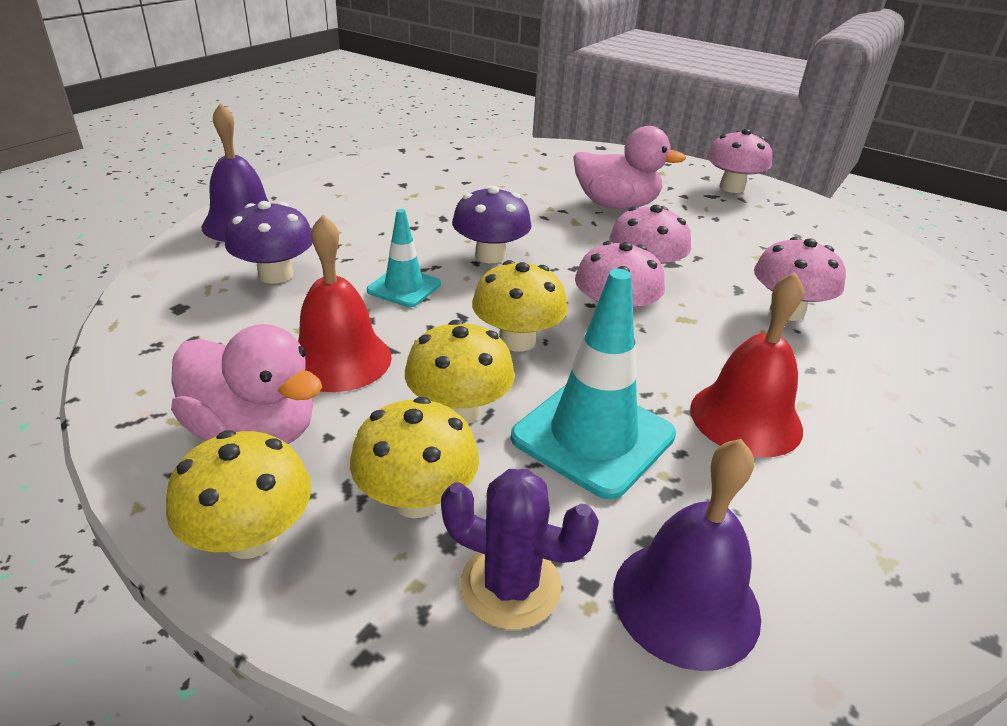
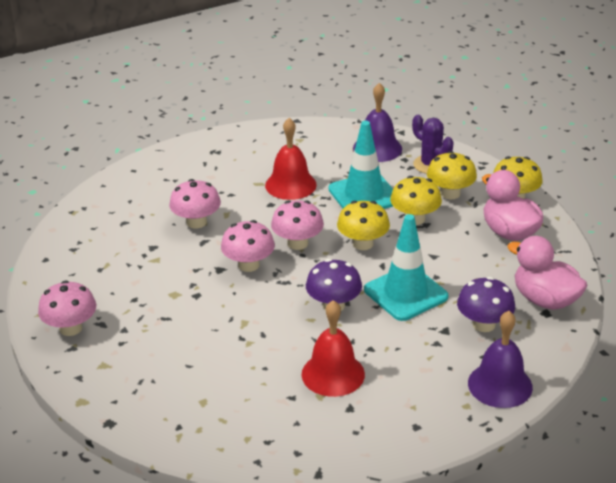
camera: 150 degrees left, 0 degrees up
red bell [298,215,392,392] -> red bell moved to [302,300,365,397]
turquoise traffic cone [367,209,441,307] -> turquoise traffic cone [364,214,448,321], size x1.73
pink duck [573,126,686,209] -> pink duck moved to [507,236,588,310]

